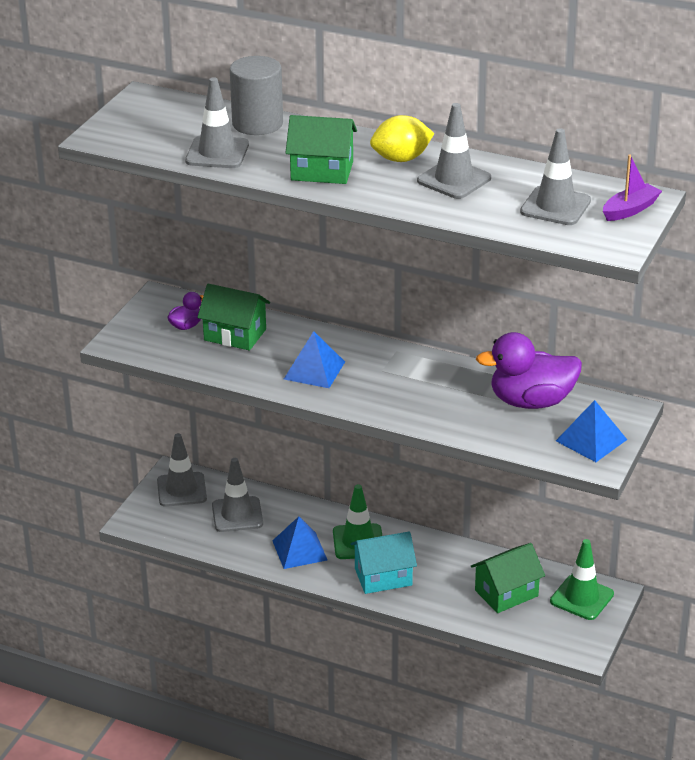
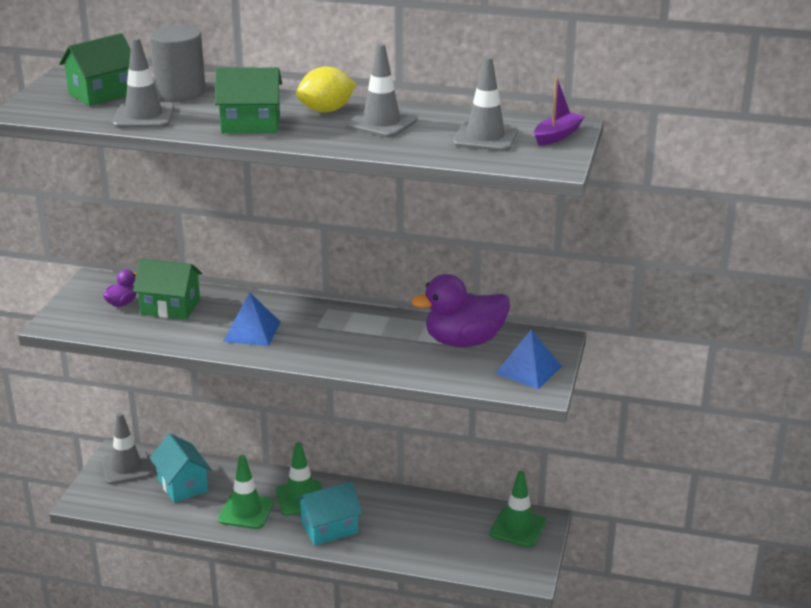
camera: 10 degrees left, 5 degrees down
grey traffic cone [212,458,263,532] -> turquoise house [150,434,212,503]
blue pyramid [272,516,327,569] -> green traffic cone [218,455,274,529]
green house [471,543,545,613] -> green house moved to [59,33,131,106]

